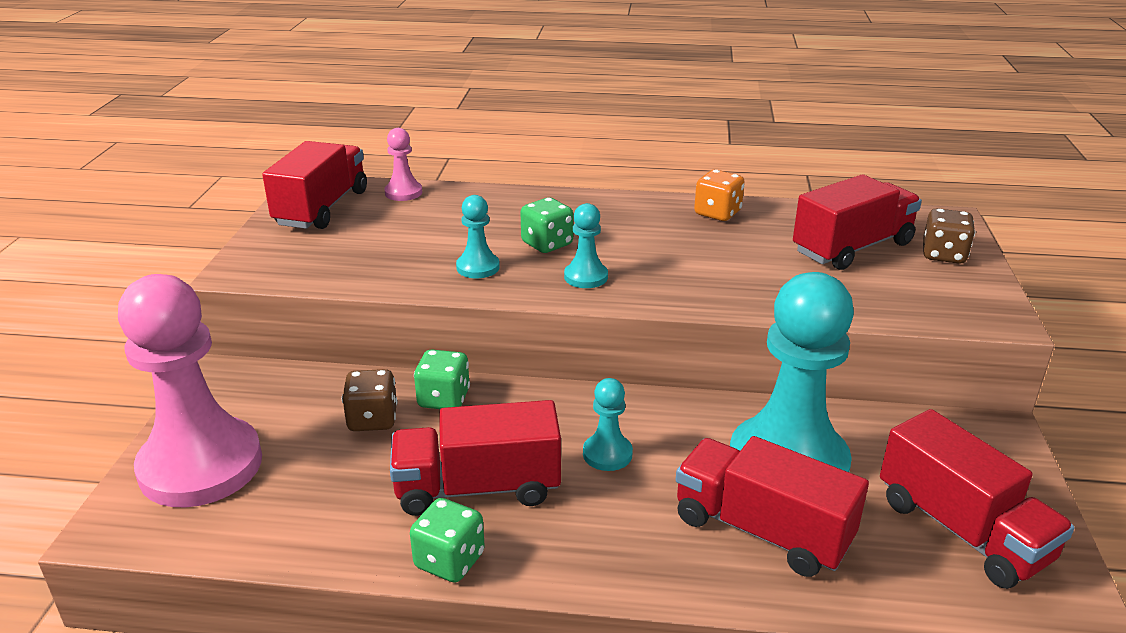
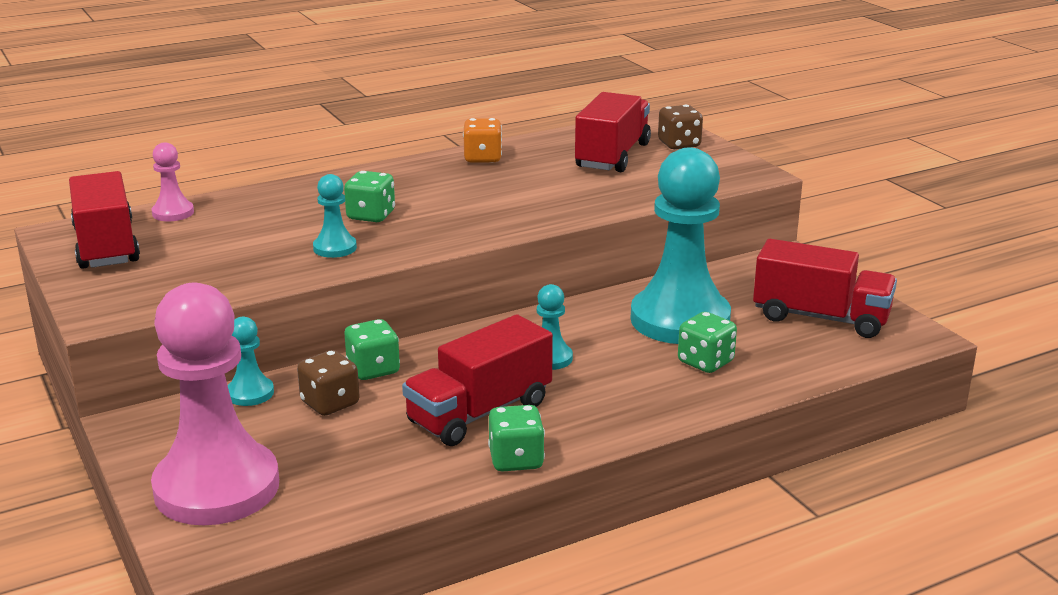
camera: 35 degrees left, 5 degrees down
turquoise pawn [564,203,608,288] -> turquoise pawn moved to [228,317,274,406]
red truck [676,436,869,577] -> green dice [678,312,737,373]

